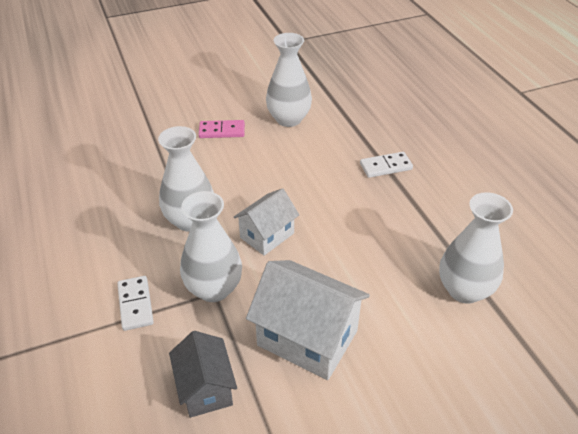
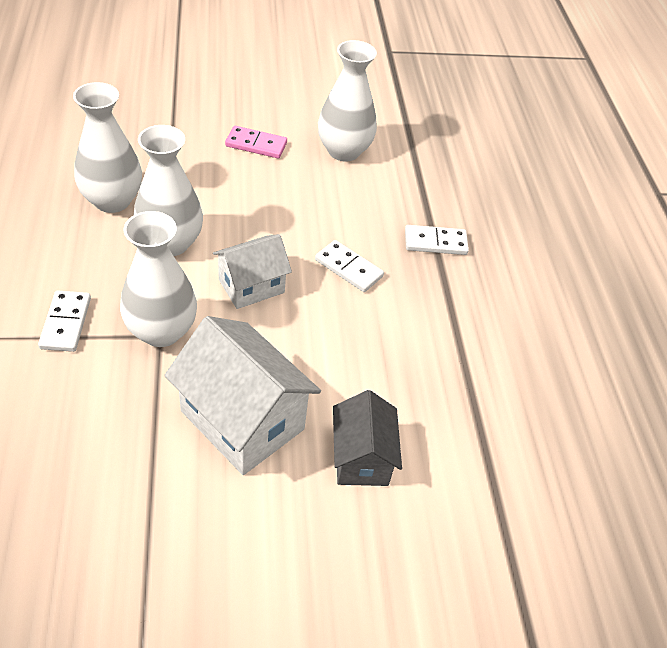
camera: 10 degrees right, 5 degrees up
grey house [169,331,237,418] -> grey house moved to [333,390,402,486]
white vase [439,192,513,304] -> white vase moved to [73,82,142,213]
none -> white domino [315,240,384,292]

